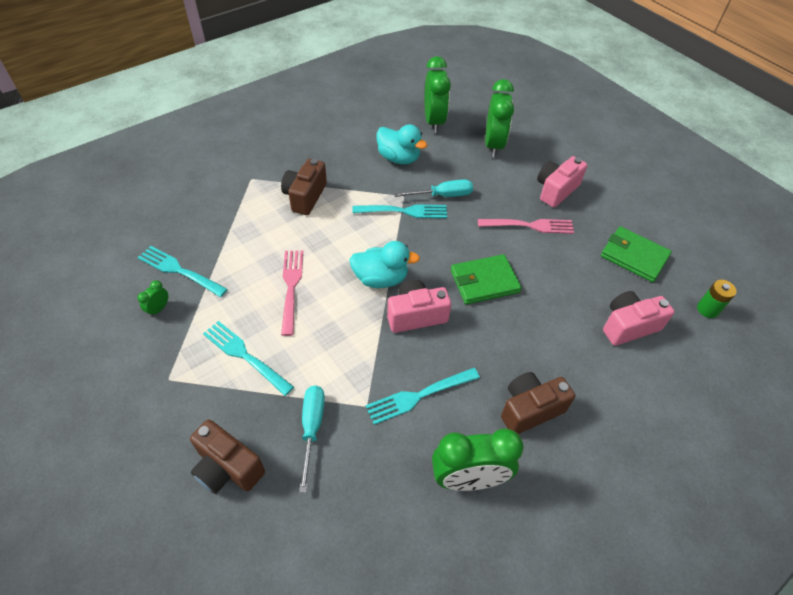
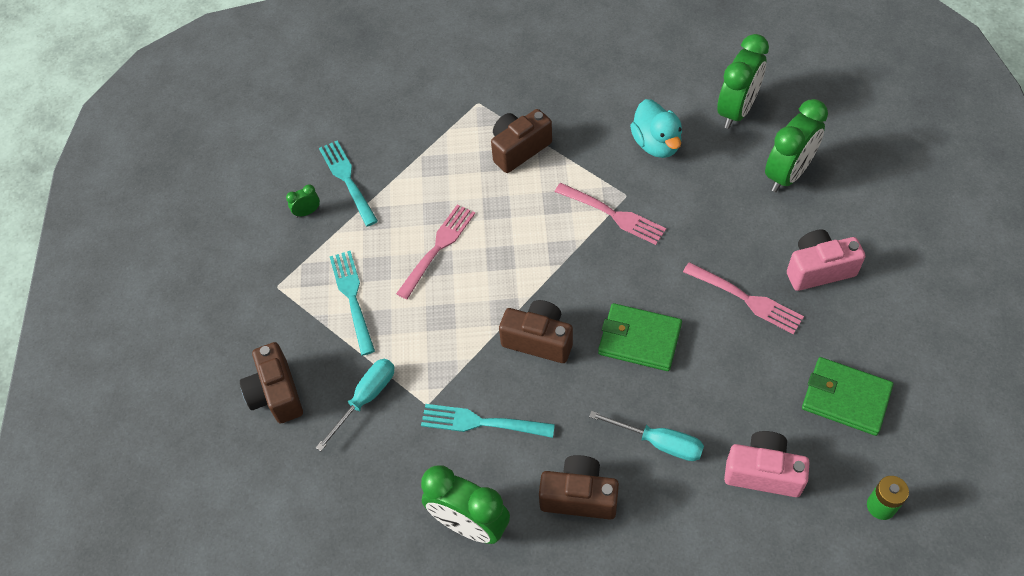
camera: 40 degrees right, 5 degrees up
turquoise duck [349,241,420,288] -> none
turquoise fork [352,204,447,218] -> pink fork [555,183,666,245]
pink camera [387,280,451,333] -> brown camera [499,300,573,363]
turquoise screwdriver [394,179,473,197] -> turquoise screwdriver moved to [589,411,704,461]
green wallet [601,226,672,282] -> green wallet turned 45 degrees counterclockwise [802,357,893,436]

